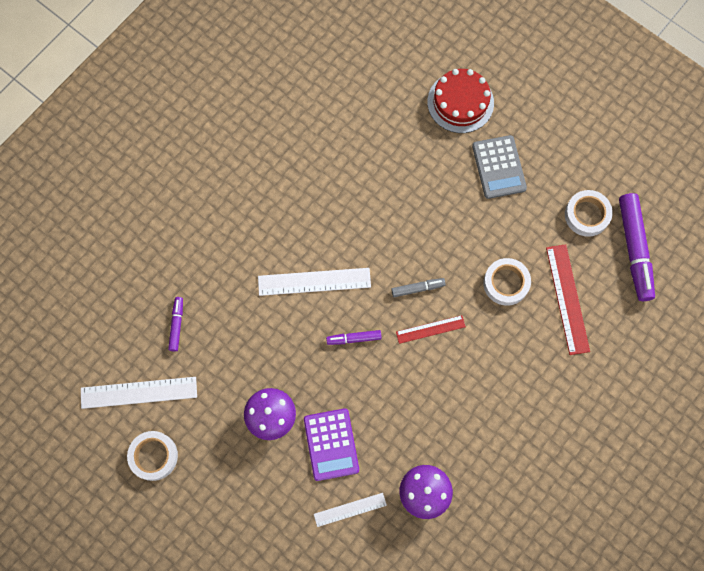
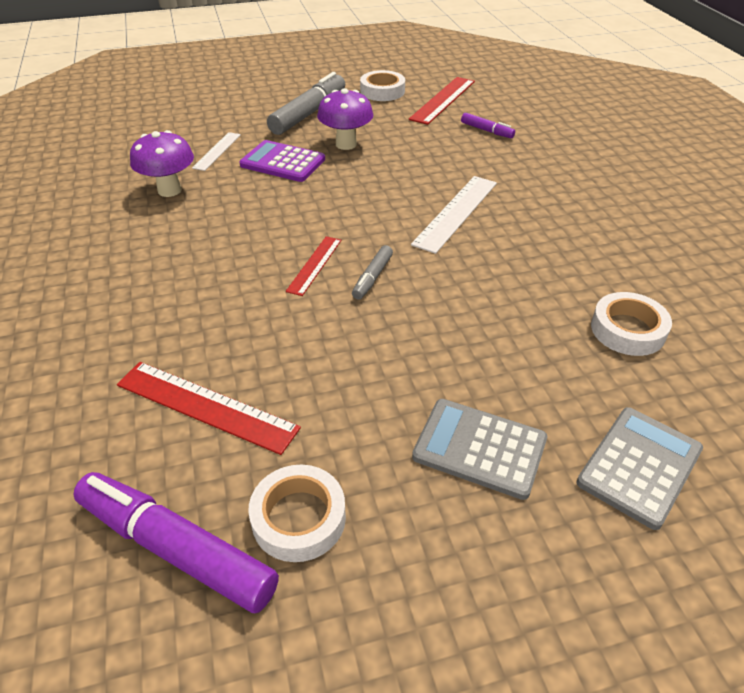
camera: 125 degrees right, 30 degrees down
white ruler [81,377,197,409] -> red ruler [409,77,475,125]
purple marker [326,330,382,345] -> none
red cake [427,69,494,133] -> grey calculator [576,407,703,530]
white tape [483,258,531,306] -> white tape moved to [591,292,672,356]
none -> grey marker [267,72,345,135]

